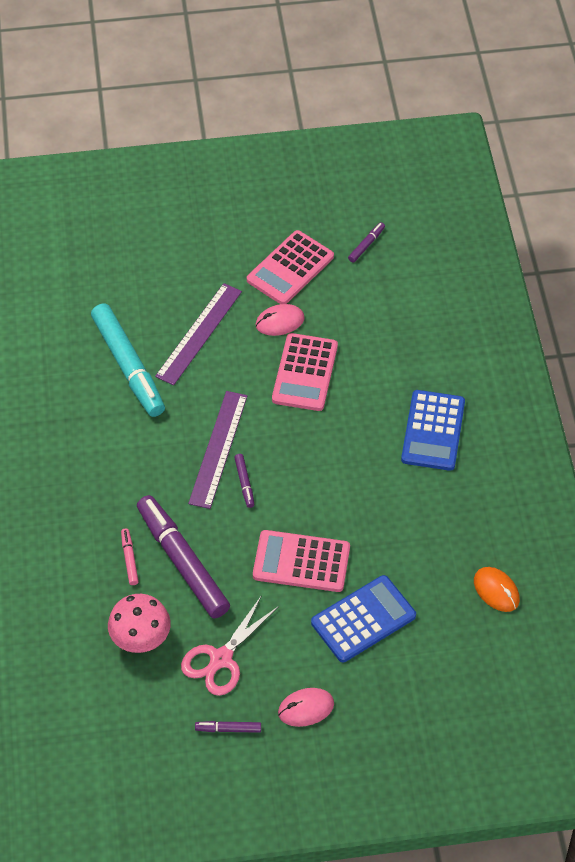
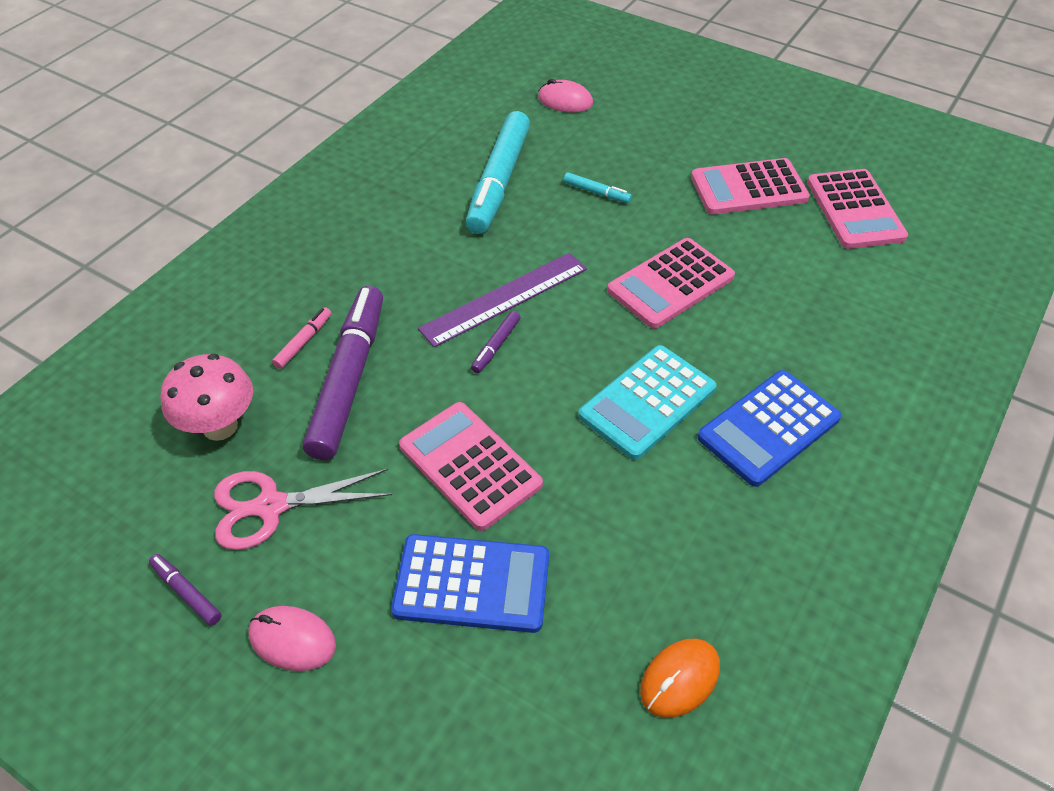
camera: 40 degrees right, 5 degrees down
purple ruler [155,283,242,385] -> turquoise marker [564,172,632,203]
pink mouse [255,304,305,336] -> pink mouse moved to [538,79,593,113]
purple marker [348,222,385,263] -> pink calculator [807,169,908,249]
orange mouse [474,567,520,612] -> orange mouse turned 45 degrees clockwise [640,639,720,718]
none -> turquoise calculator [578,345,717,460]

